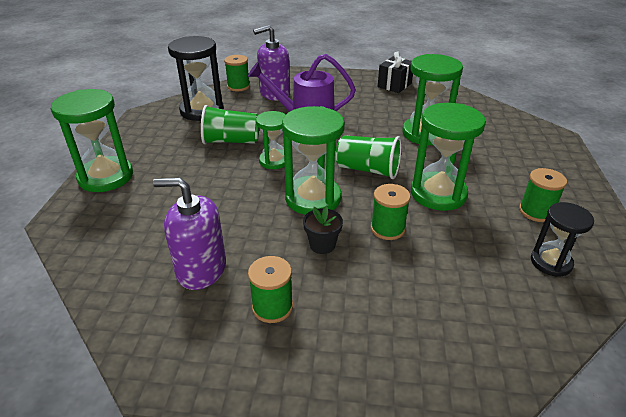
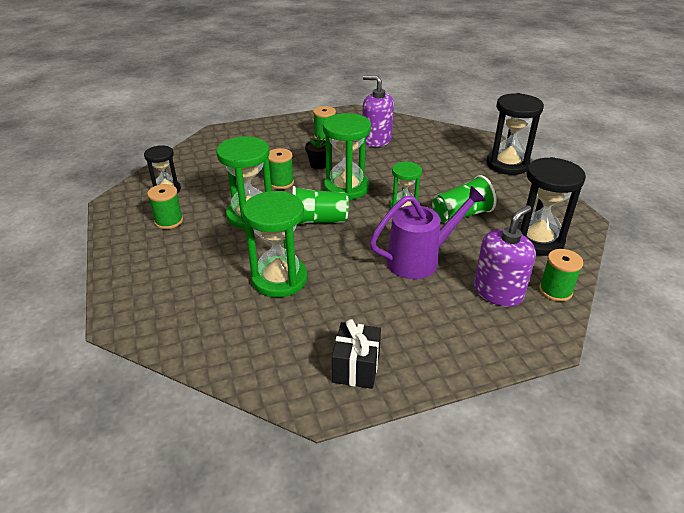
camera: 155 degrees right, 0 degrees up
green hourglass [51,89,133,192] -> black hourglass [486,93,544,175]
purple soap dispenser [153,178,226,290] -> purple soap dispenser turned 135 degrees counterclockwise [362,75,394,147]

